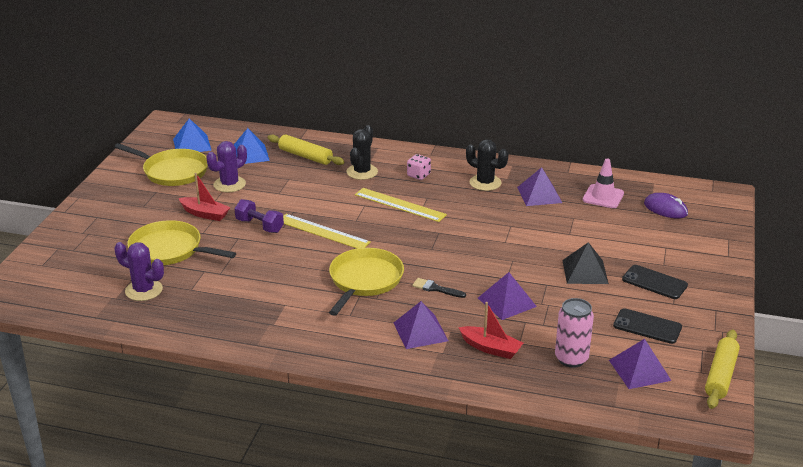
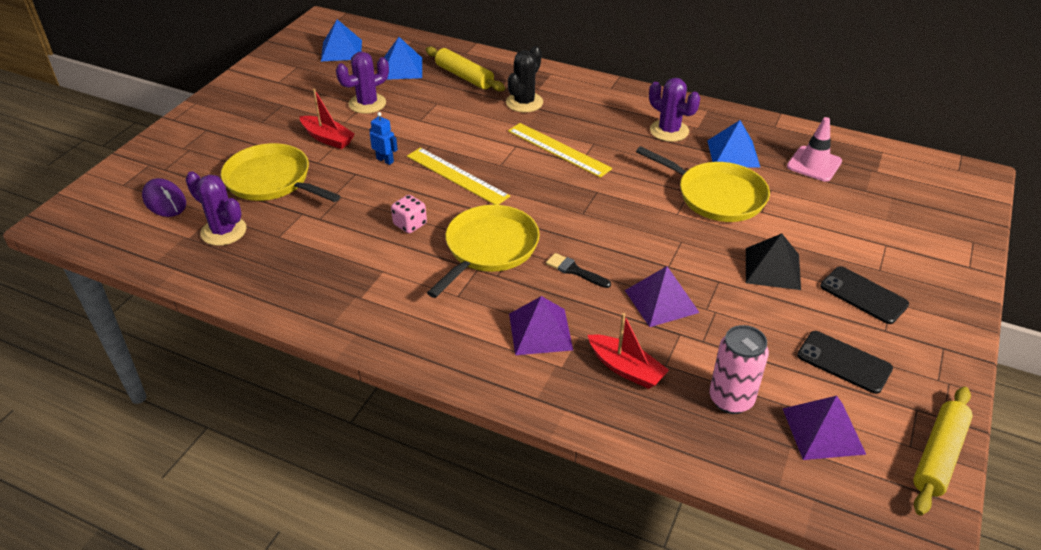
camera: 10 degrees right, 10 degrees up
yellow pan [115,143,208,186] -> yellow pan moved to [636,146,770,222]
purple dumbbell [234,199,284,233] -> blue robot [369,112,398,165]
pink dice [407,154,431,180] -> pink dice moved to [391,195,427,233]
black cactus [466,139,508,191] -> purple cactus [649,78,700,142]
purple pyramid [517,167,562,206] -> blue pyramid [707,120,761,168]
purple mouse [644,193,688,219] -> purple mouse moved to [142,178,186,217]

